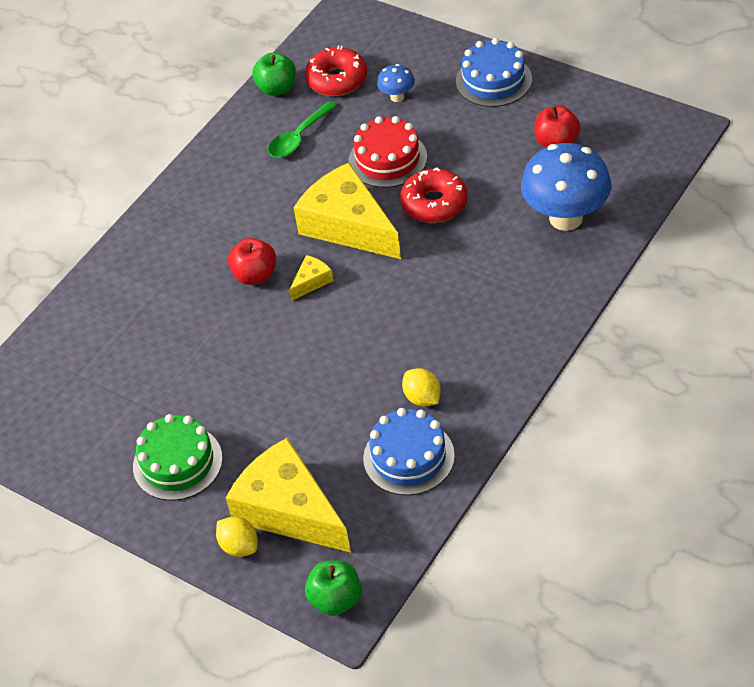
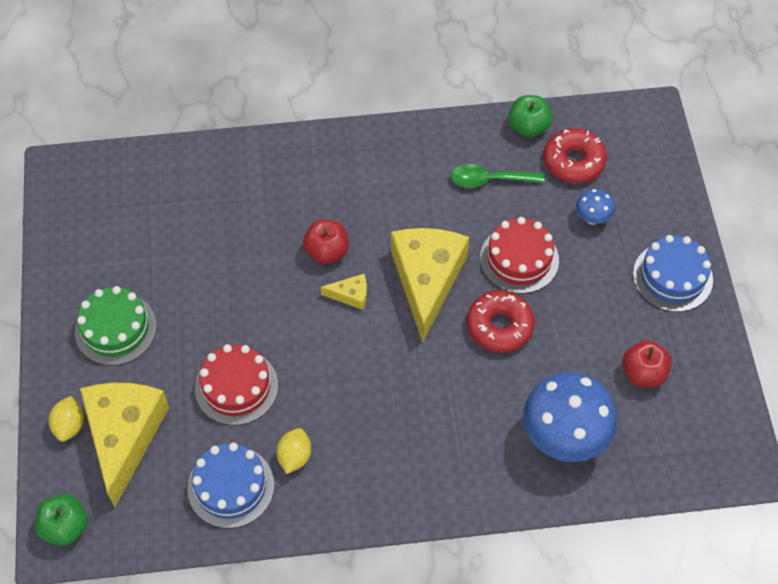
camera: 45 degrees right, 10 degrees up
none -> red cake [195,344,278,425]

